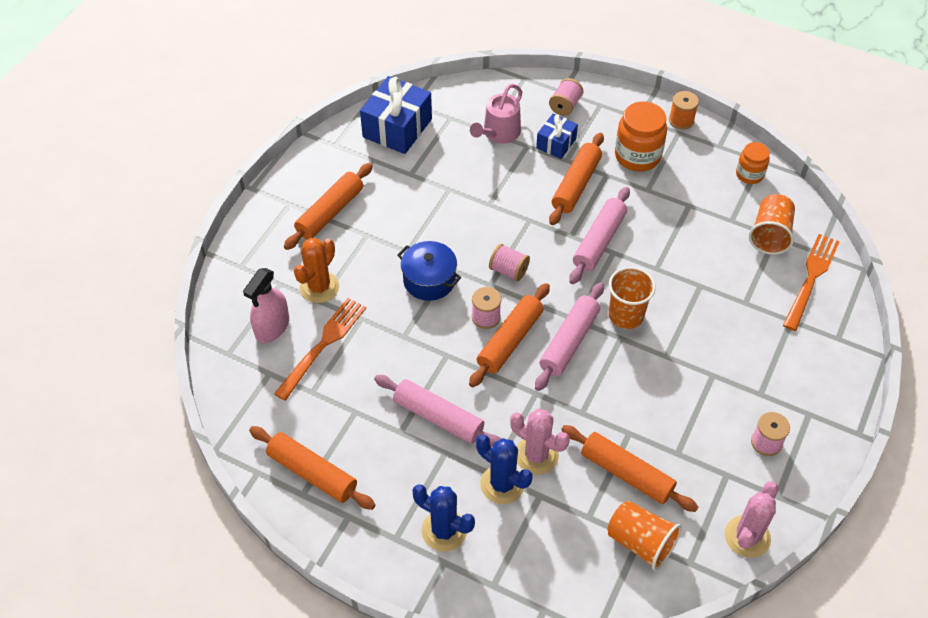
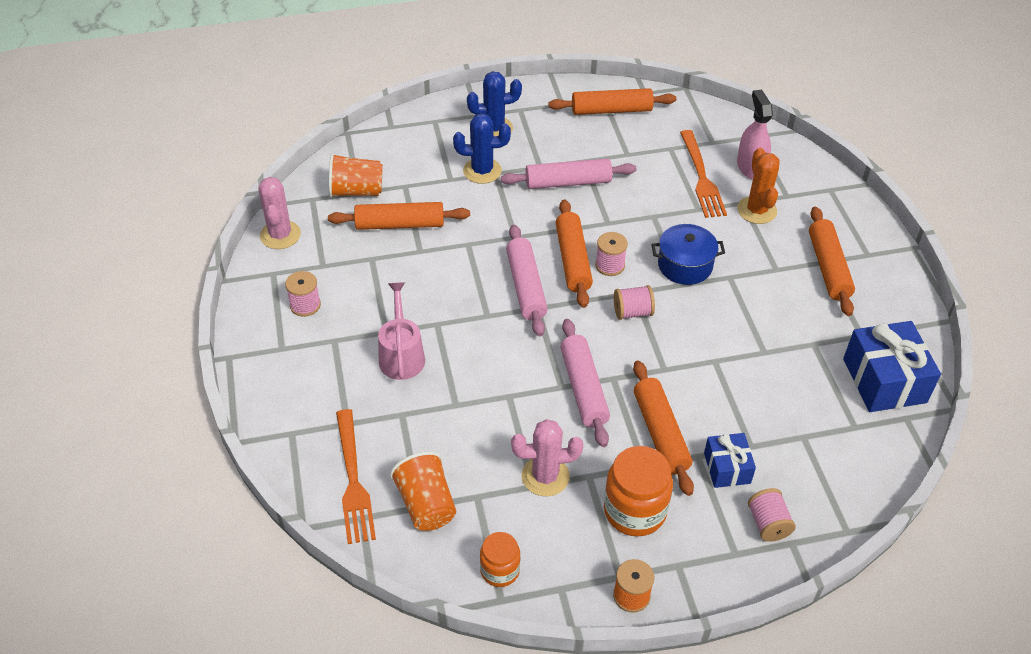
camera: 140 degrees right, 5 degrees down
pink watering can [470,84,522,143] -> pink watering can moved to [378,282,425,380]
pink cactus [510,409,570,474] -> pink cactus moved to [511,419,583,496]
orange cup [609,267,656,329] -> none

